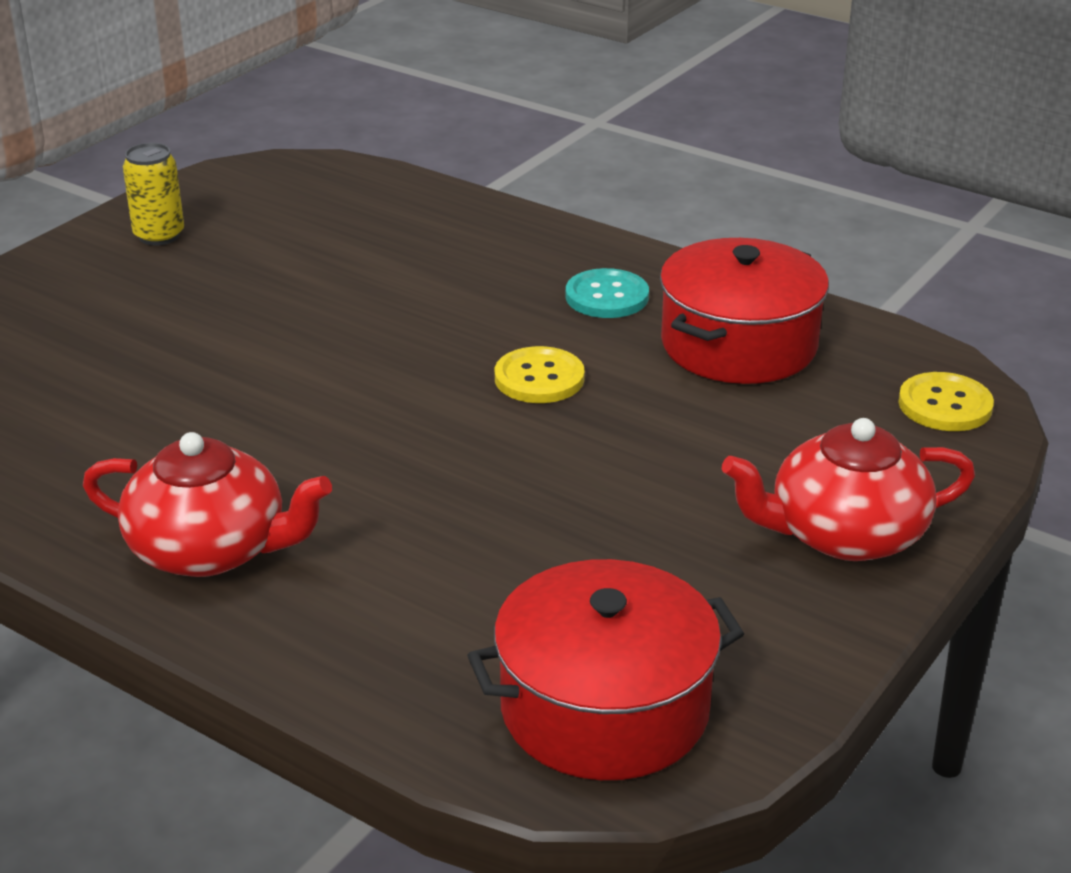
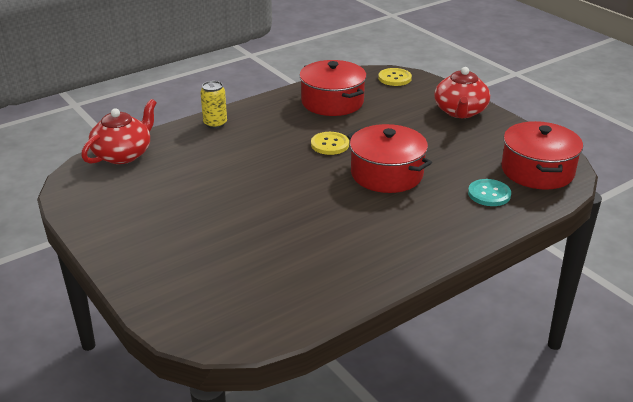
camera: 70 degrees left, 0 degrees up
red teapot [83,432,332,577] -> red teapot moved to [81,99,157,164]
yellow can [123,143,184,245] -> yellow can moved to [200,81,227,129]
turquoise button [566,268,649,318] -> turquoise button moved to [468,179,511,206]
none -> red pot [347,124,432,193]

